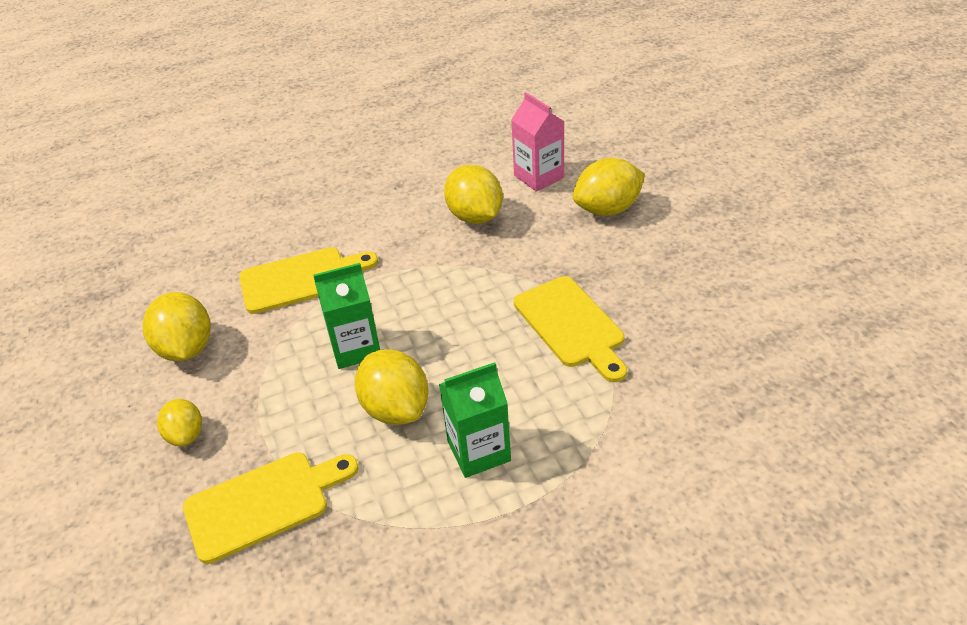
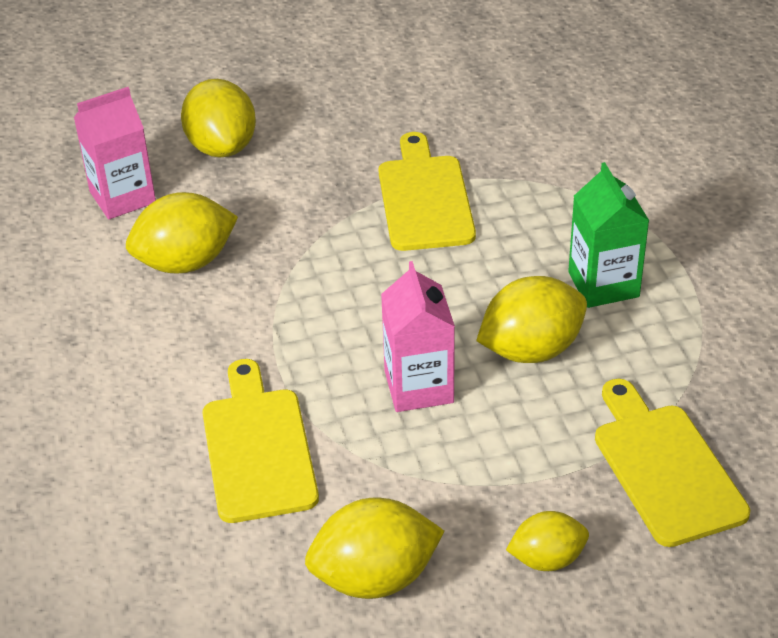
camera: 85 degrees left, 0 degrees up
green carton [313,263,380,369] -> pink carton [381,261,455,412]
yellow cutting board [514,276,627,382] -> yellow cutting board turned 75 degrees counterclockwise [379,132,476,251]

